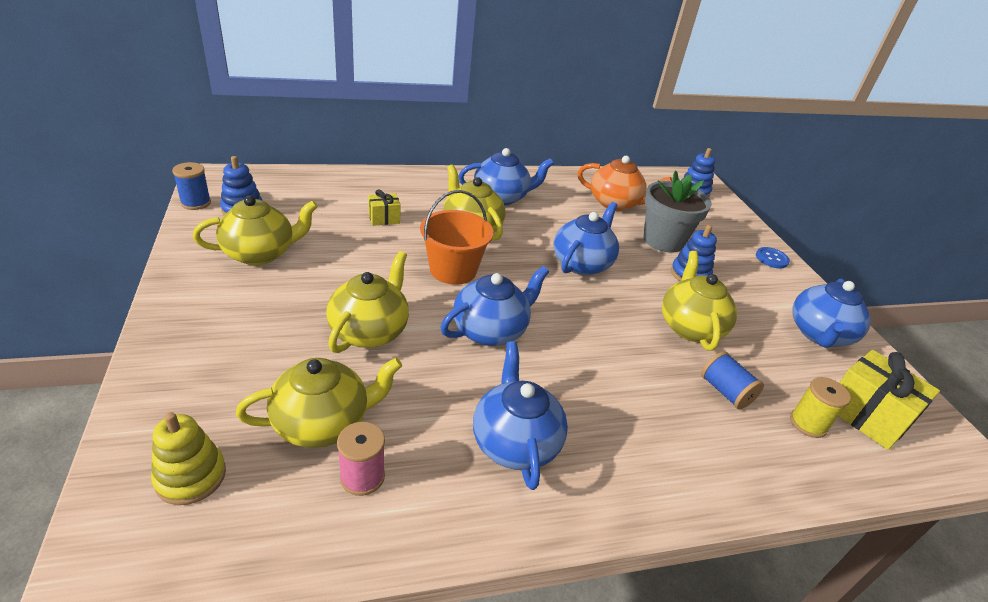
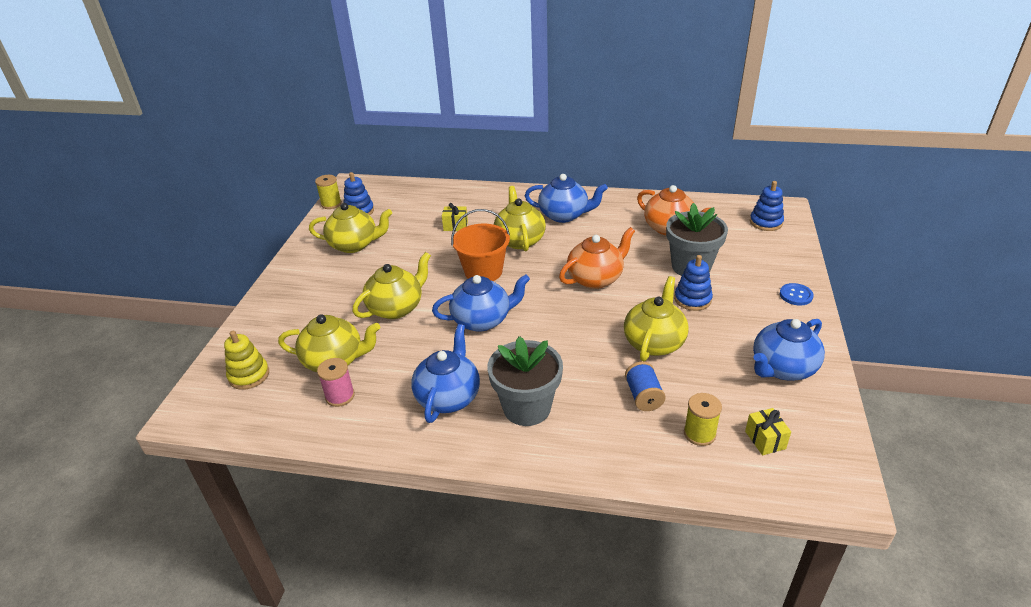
camera: 30 degrees right, 0 degrees up
blue spool [172,162,211,210] -> yellow spool [315,175,342,209]
blue teapot [554,202,619,275] -> orange teapot [559,227,635,289]
yellow gift [839,350,940,450] -> yellow gift [745,408,791,455], size x0.55
none -> grey flower pot [487,336,563,426]

